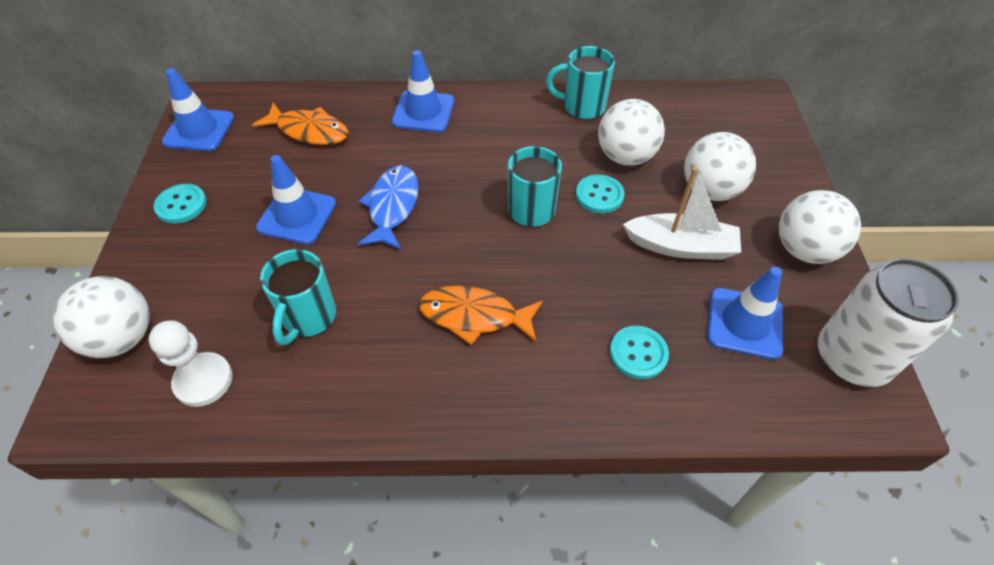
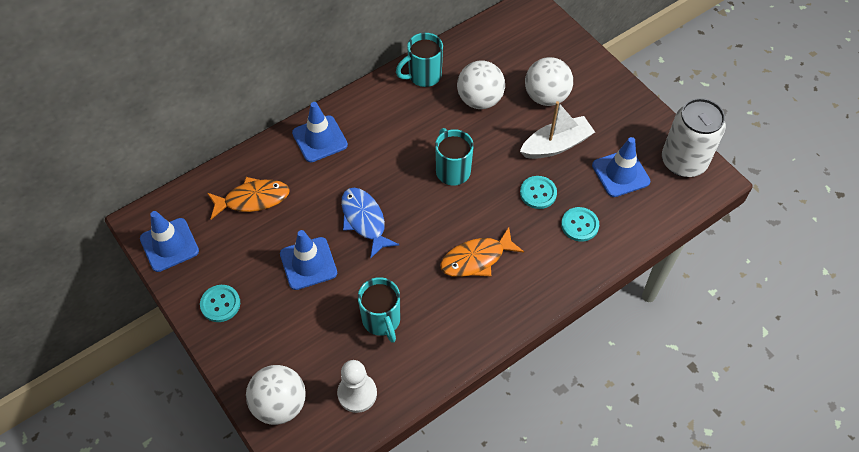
camera: 35 degrees left, 5 degrees up
turquoise button [576,174,625,213] -> turquoise button moved to [520,176,557,209]
white ball [779,190,861,264] -> none

